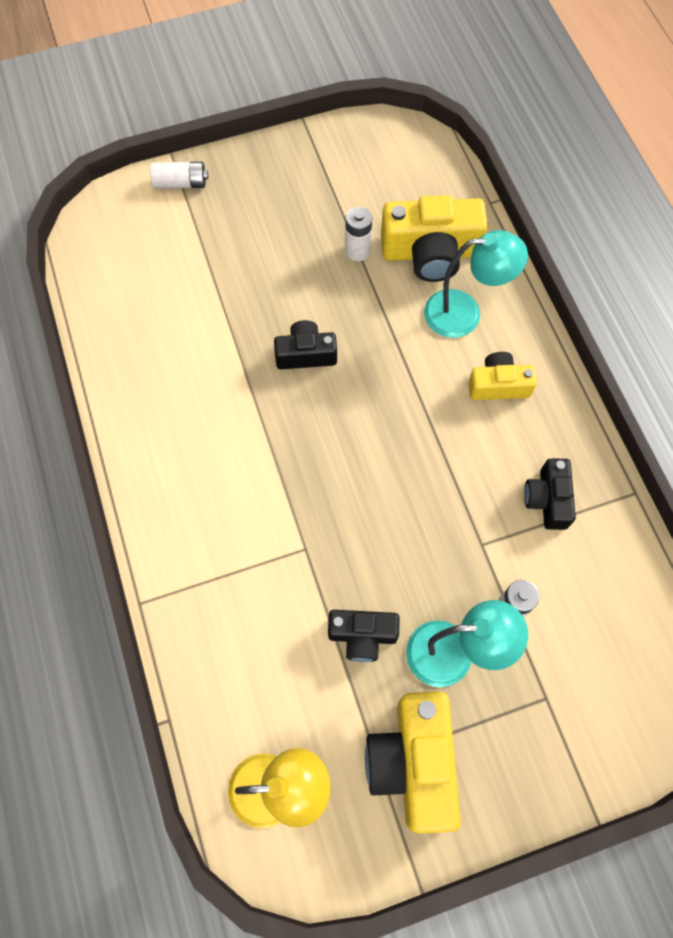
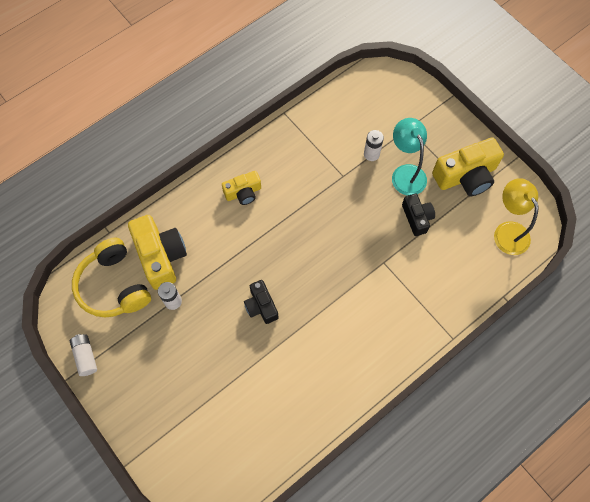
camera: 110 degrees left, 0 degrees up
white battery [150,162,208,189] -> white battery moved to [70,334,97,376]
turquoise lamp [424,230,528,338] -> none
yellow camera [468,352,537,400] -> yellow camera turned 90 degrees counterclockwise [222,171,261,205]
black camera [524,459,576,530] -> none
none -> yellow headphones [72,238,151,318]

